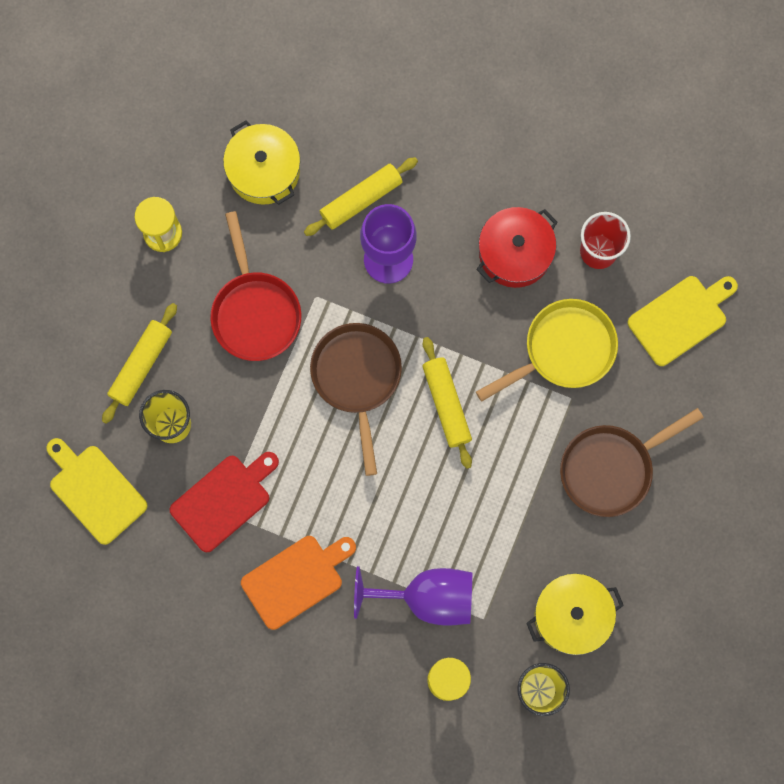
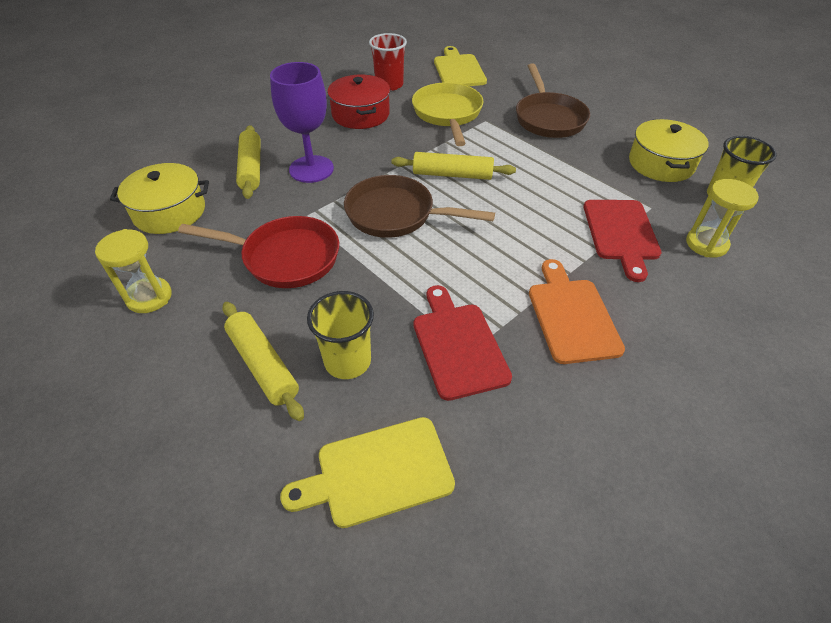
camera: 65 degrees left, 30 degrees down
purple goblet [354,566,472,626] -> red cutting board [584,200,661,282]

